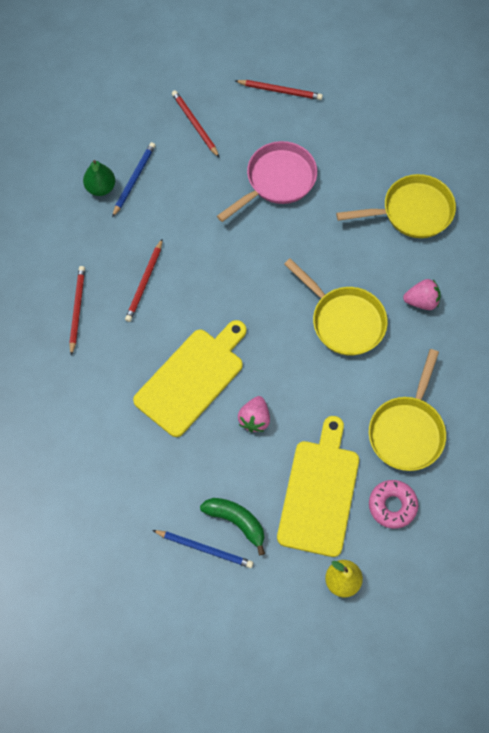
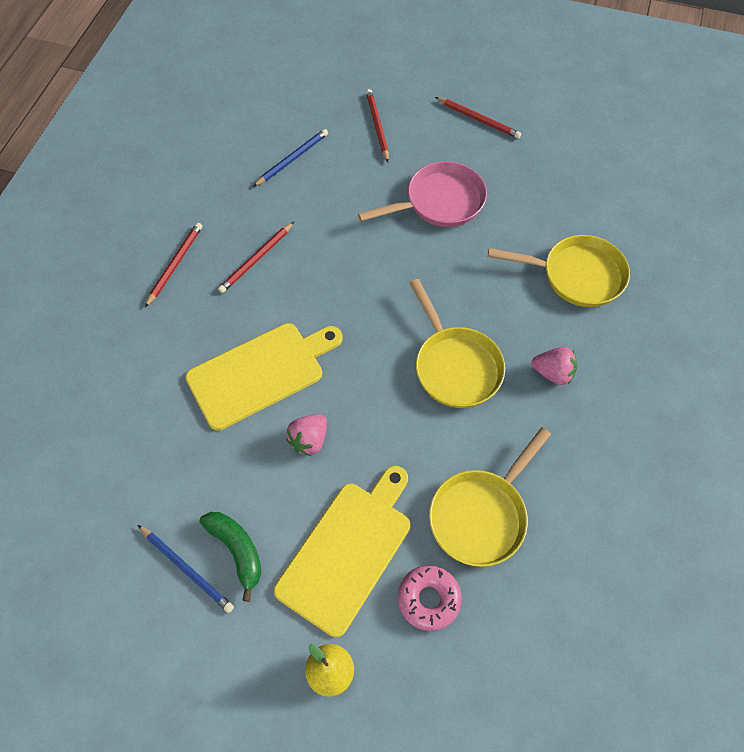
camera: 20 degrees right, 5 degrees down
green pear [83,160,115,196] -> none

